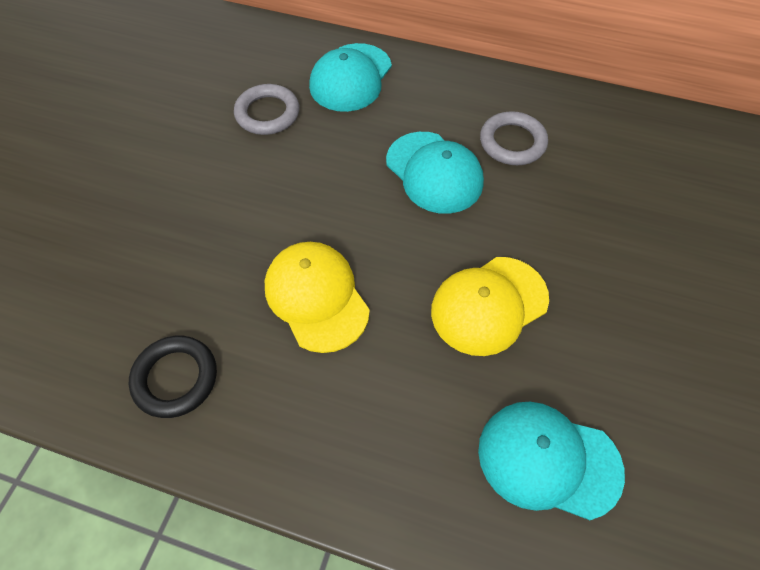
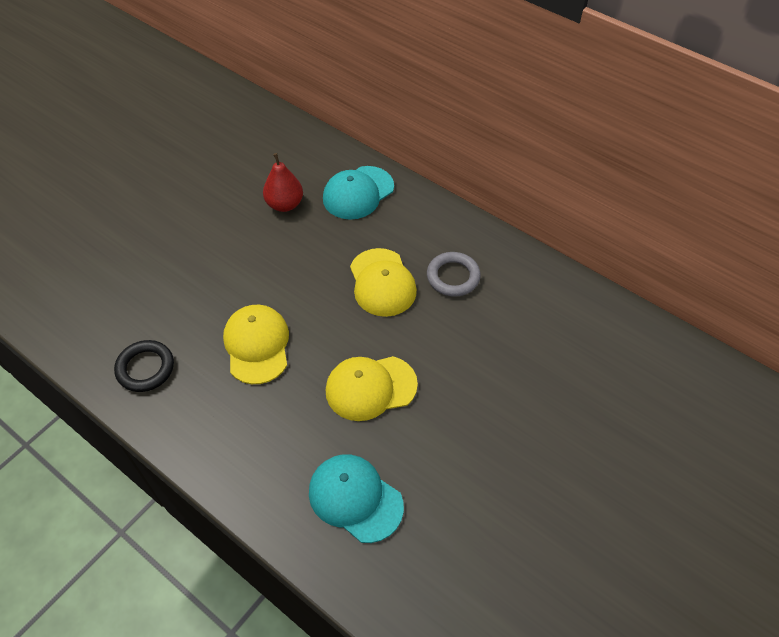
camera: 20 degrees right, 5 degrees down
grey ring [234,84,299,135] -> red pear [263,153,303,212]
turquoise cap [386,132,484,214] -> yellow cap [350,248,417,317]

